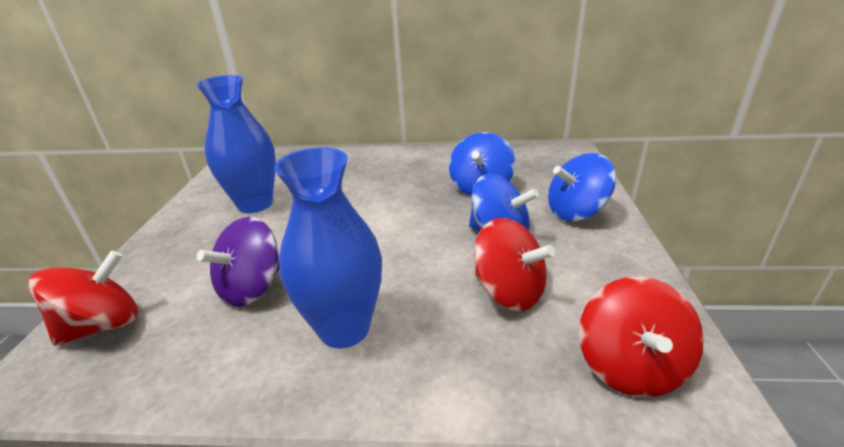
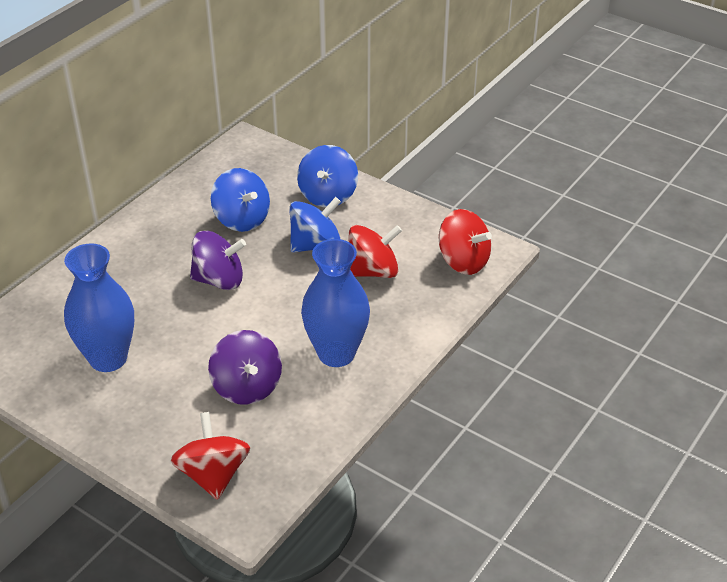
camera: 60 degrees left, 10 degrees up
none -> purple spinning top [190,231,246,290]

